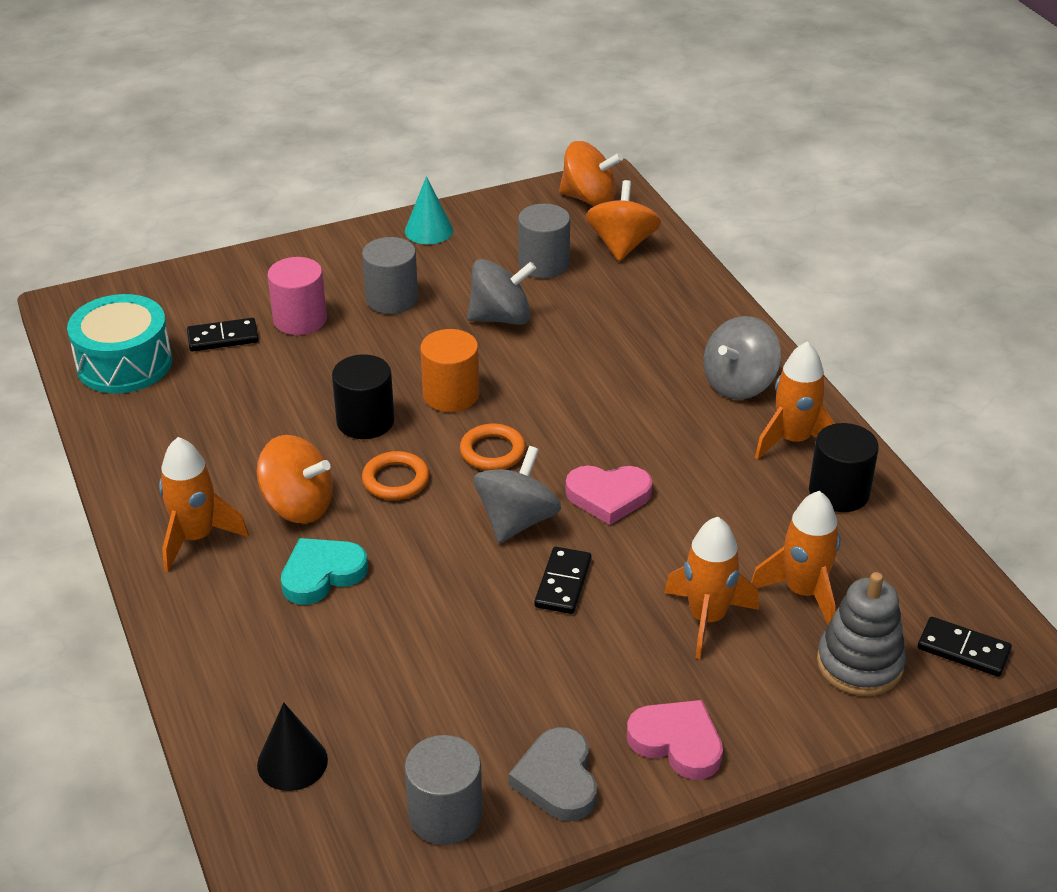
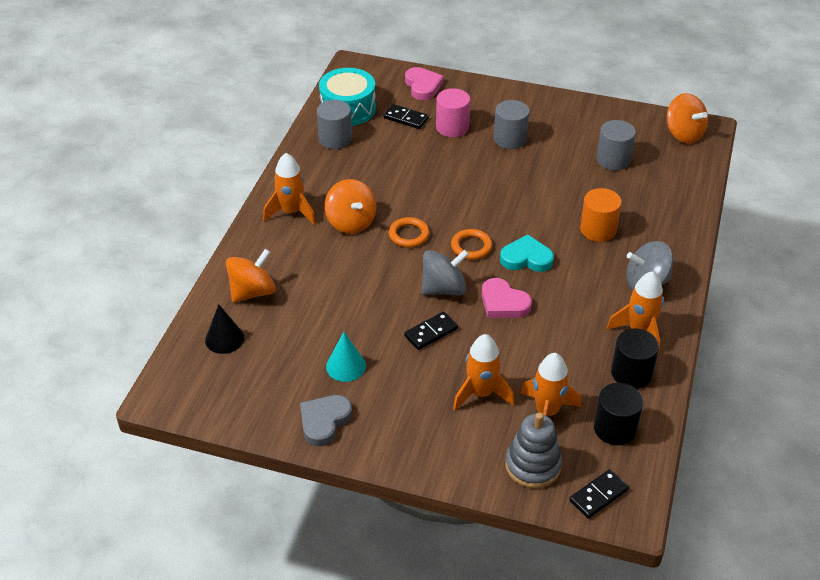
camera: 40 degrees right, 5 degrees up
turquoise heart [281,538,368,605] -> turquoise heart moved to [500,234,554,272]
black cylinder [332,355,394,439] -> black cylinder moved to [594,383,643,445]
turquoise cone [405,176,453,244] -> turquoise cone moved to [326,332,366,382]
grey cylinder [405,735,483,845] -> grey cylinder moved to [317,100,352,149]
orange cylinder [420,329,479,412] -> orange cylinder moved to [580,188,622,242]
grey spinning top [467,259,536,325] -> none
orange spinning top [586,180,661,261] -> orange spinning top moved to [226,249,276,303]
pink heart [627,700,723,780] -> pink heart moved to [405,67,444,100]
black domino [918,617,1012,677] -> black domino turned 75 degrees clockwise [569,469,629,519]

